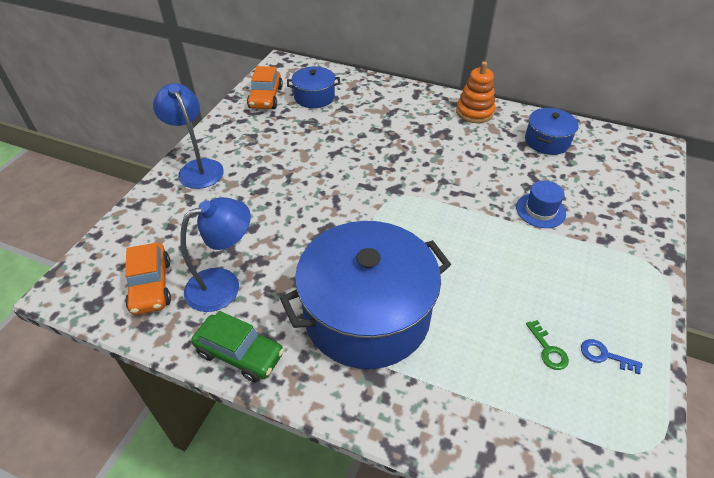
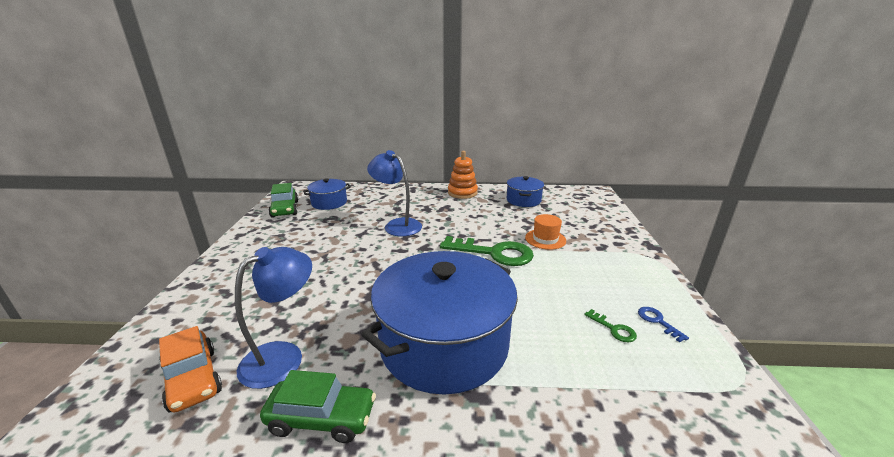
camera: 20 degrees left, 20 degrees down
blue lamp [153,83,224,189] -> blue lamp moved to [367,150,422,236]
orange car [247,66,283,109] -> green car [269,183,298,218]
blue hat [516,180,566,228] -> orange hat [525,214,566,250]
blue key [581,339,642,375] -> blue key turned 60 degrees clockwise [638,307,689,342]
none -> green key [440,236,534,266]

